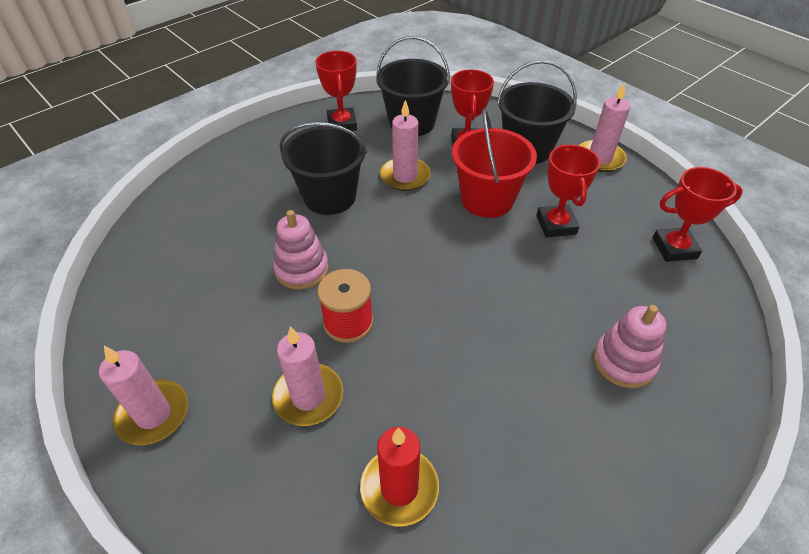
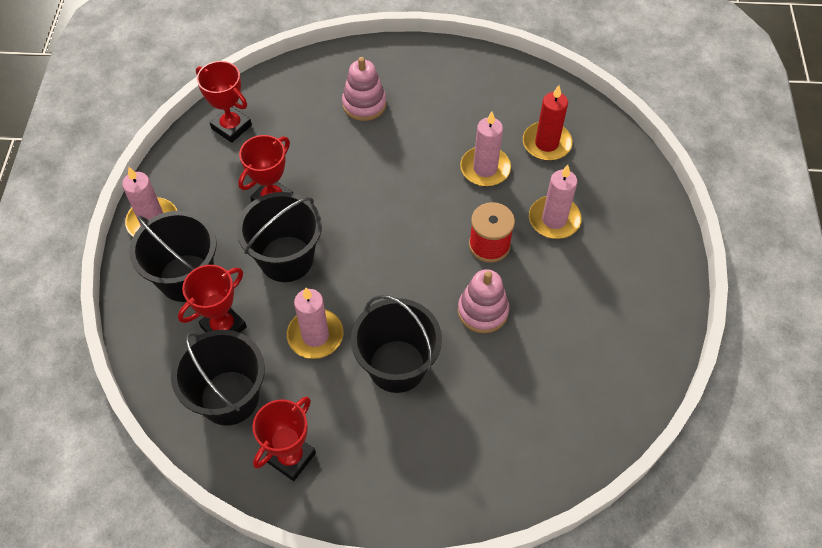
camera: 135 degrees left, 10 degrees up
pink candle [99,346,188,445] -> pink candle moved to [460,112,511,186]
red bucket [452,108,537,218] -> black bucket [237,192,322,282]

